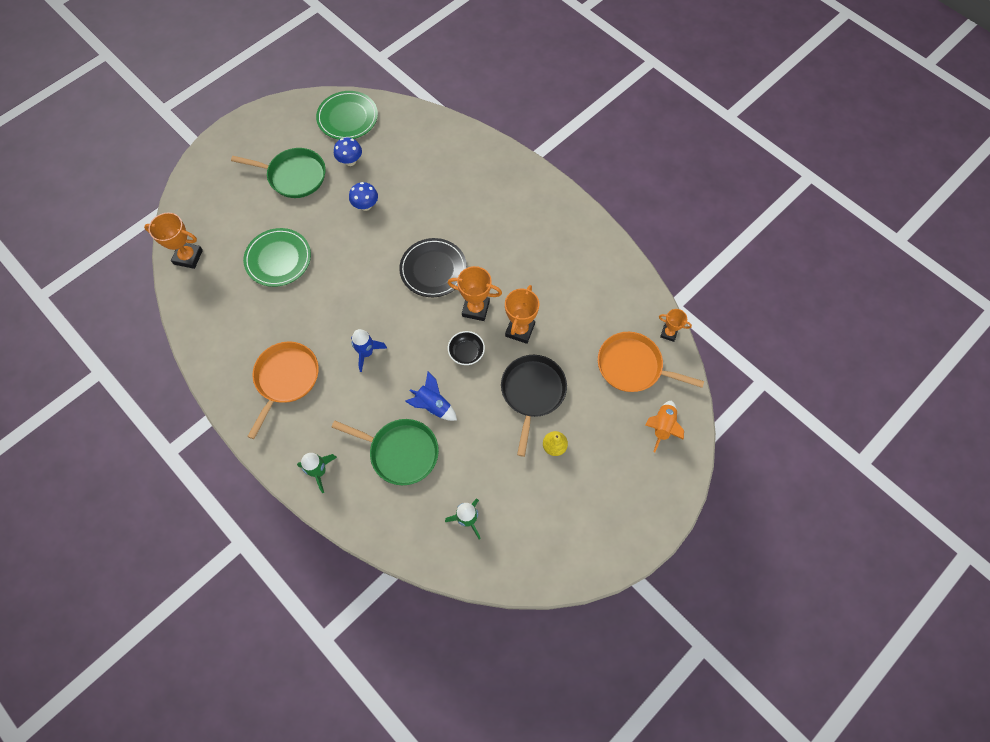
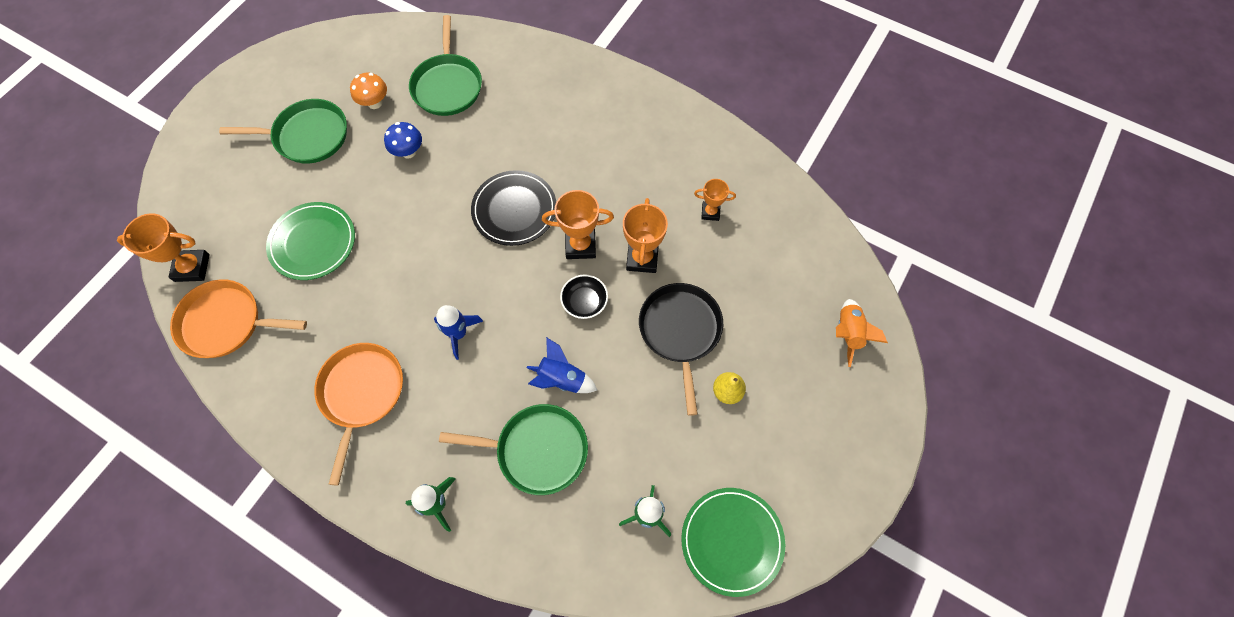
camera: 15 degrees left, 0 degrees up
green plate [316,91,378,140] -> green plate moved to [681,488,785,597]
blue mushroom [334,138,362,166] -> orange mushroom [350,73,387,109]
orange pan [598,332,704,392] -> orange pan moved to [170,279,307,358]
orange trophy [659,309,692,342] -> orange trophy moved to [694,179,736,221]
none -> green pan [409,15,482,116]

